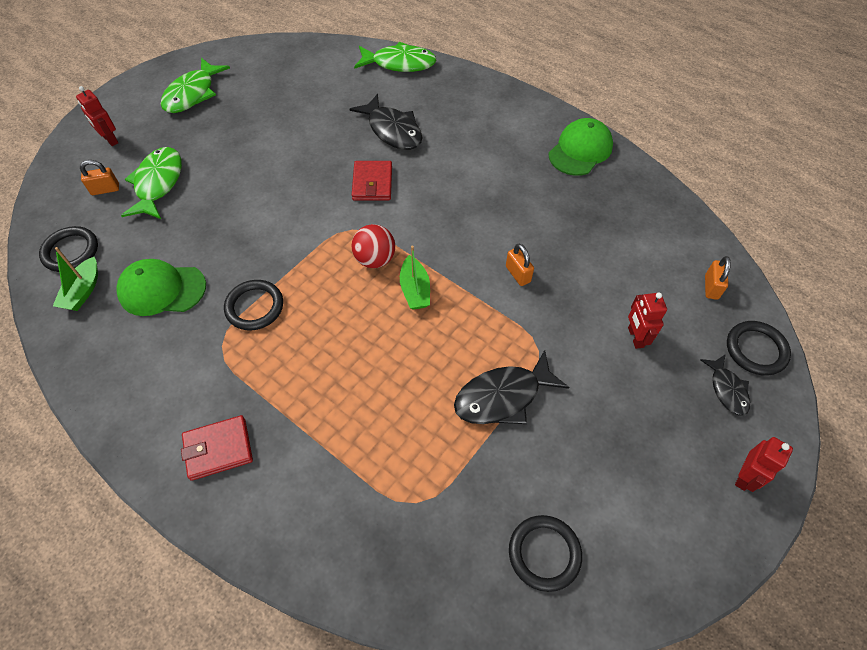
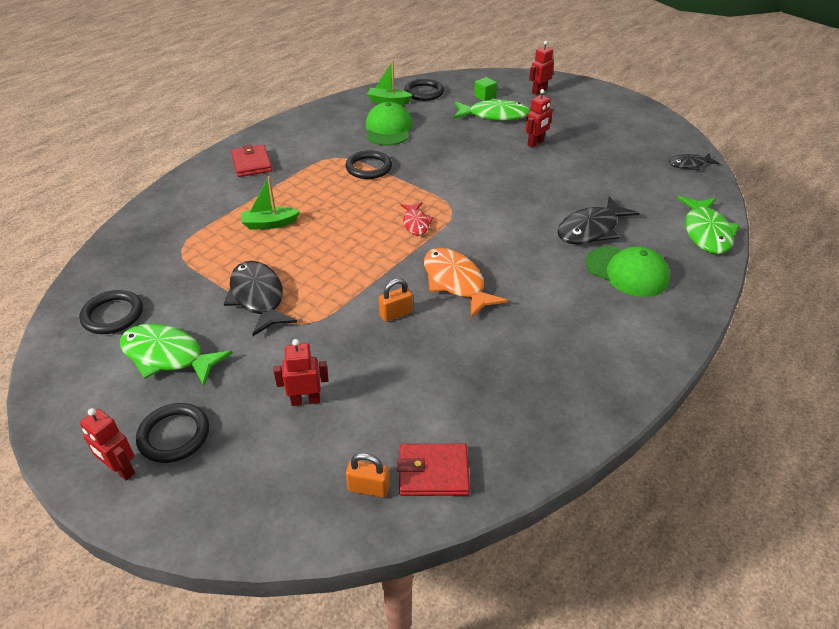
camera: 90 degrees right, 15 degrees down
orange padlock [80,160,119,195] -> green cube [474,77,497,101]
green fish [161,58,230,113] -> green fish moved to [120,324,233,386]
red wallet [352,161,392,201] -> red wallet moved to [397,444,470,496]
red ball [352,224,395,268] -> red fish [400,202,434,236]
green boat [400,246,430,310] -> green boat moved to [242,176,300,230]
green cap [549,118,613,176] -> green cap moved to [585,246,670,297]
black fish [700,354,750,416] -> black fish moved to [669,153,720,170]
black ring [727,321,791,376] -> black ring moved to [136,403,209,463]
none -> orange fish [424,248,508,318]
none -> red robot [525,89,553,148]

